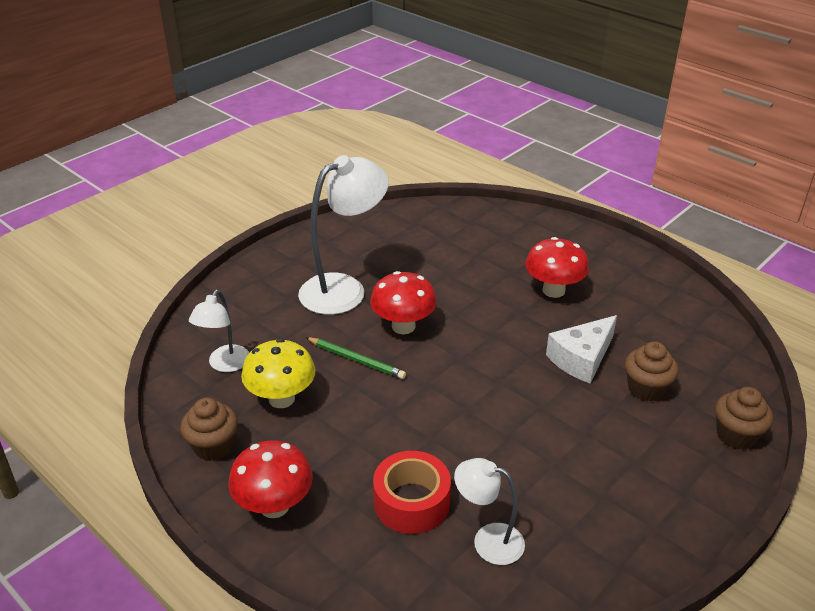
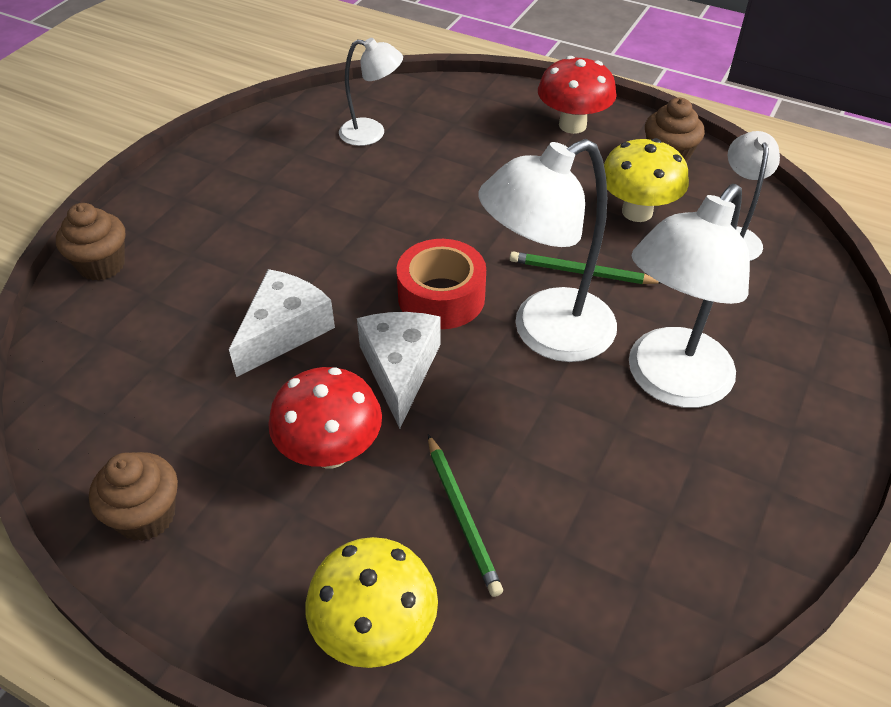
camera: 165 degrees right, 10 degrees up
red mushroom [370,271,437,334] -> white lamp [478,139,617,362]
red tape [373,451,451,534] -> red tape moved to [397,239,486,329]
brown cupcake [625,341,679,401] -> brown cupcake moved to [89,452,178,541]
none -> yellow mushroom [305,537,438,668]
none -> white cheese [357,312,441,429]
none -> green pencil [428,434,503,597]

